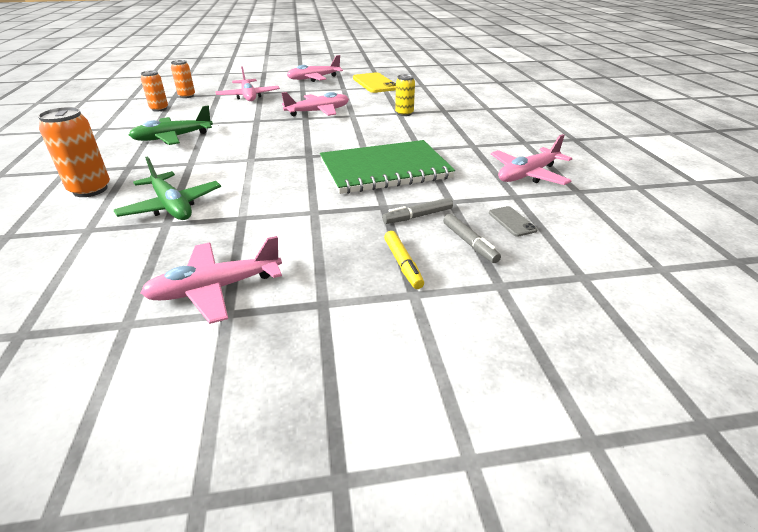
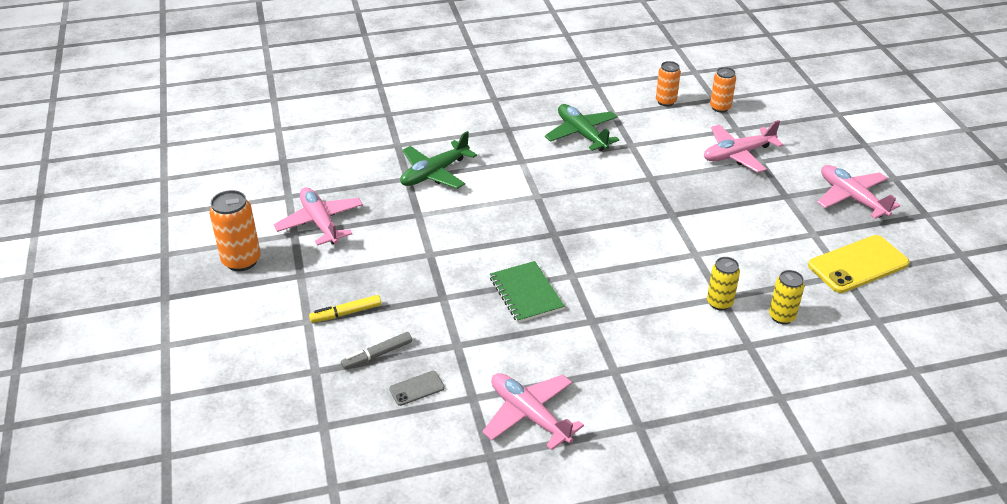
camera: 85 degrees right, 5 degrees up
orange can [38,107,110,197] -> orange can moved to [209,190,261,271]
pink plane [281,92,349,116] -> none
green notebook [320,140,455,194] -> green notebook [490,261,565,323], size x0.56
grey marker [382,198,453,224] -> none
none -> yellow can [769,270,805,324]

